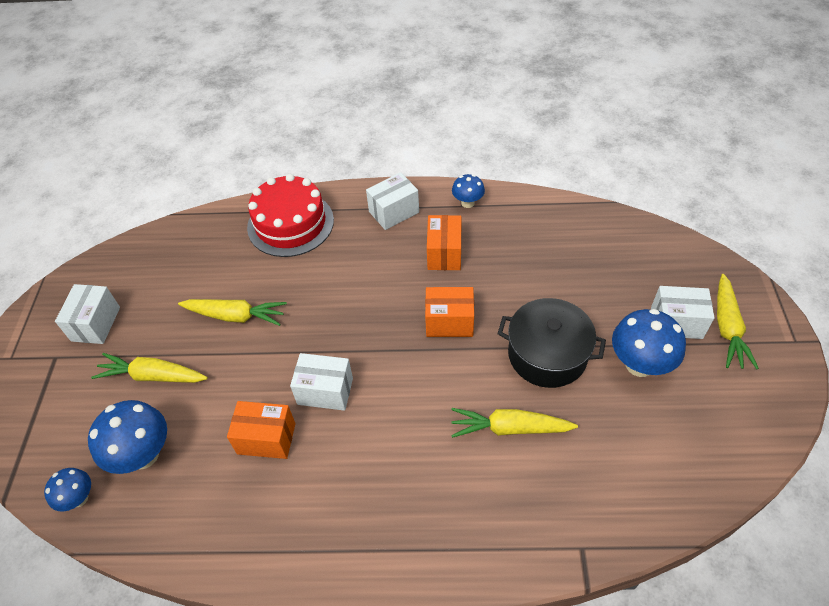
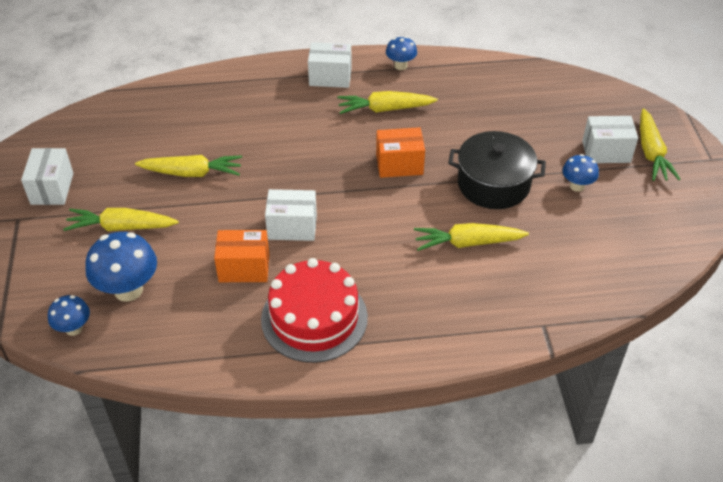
camera: 10 degrees left, 5 degrees down
red cake [247,174,334,257] -> red cake moved to [261,258,368,363]
white box [366,172,419,230] -> white box turned 45 degrees clockwise [308,42,352,88]
orange box [427,215,461,270] -> yellow carrot [337,91,438,114]
blue mushroom [612,309,686,377] -> blue mushroom [562,154,599,192], size x0.57

